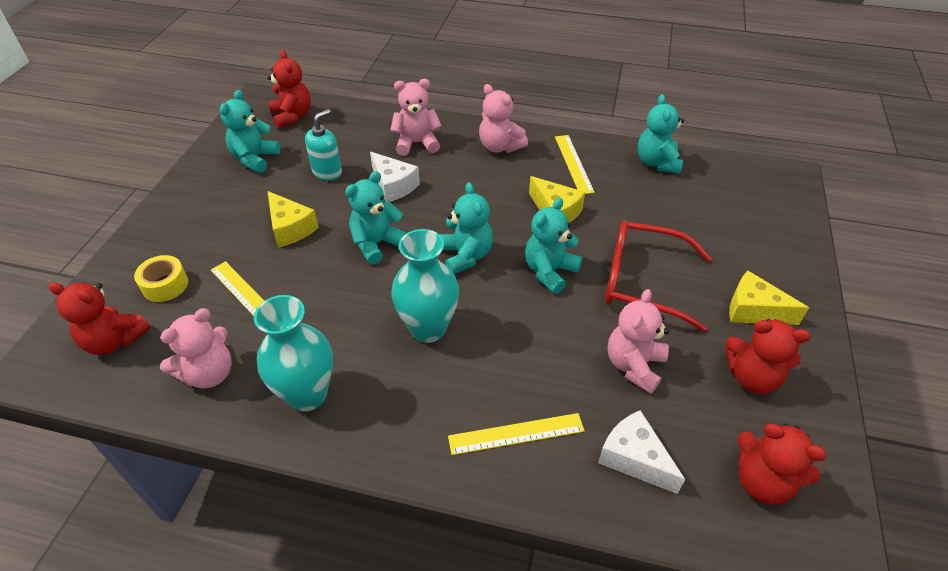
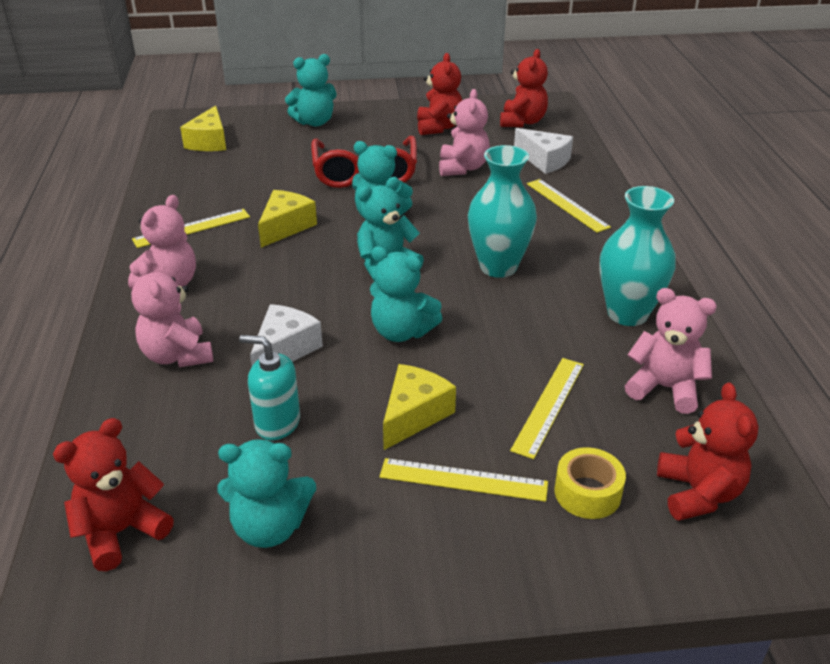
camera: 110 degrees left, 10 degrees down
white cheese [598,410,685,494] -> white cheese turned 75 degrees counterclockwise [514,128,573,174]
pink teddy bear [608,289,669,394] -> pink teddy bear turned 90 degrees counterclockwise [439,89,490,176]
turquoise teddy bear [637,94,684,173] -> turquoise teddy bear moved to [285,54,337,126]
yellow cheese [729,271,809,325] -> yellow cheese moved to [180,105,226,151]
none -> yellow ruler [379,458,548,502]

